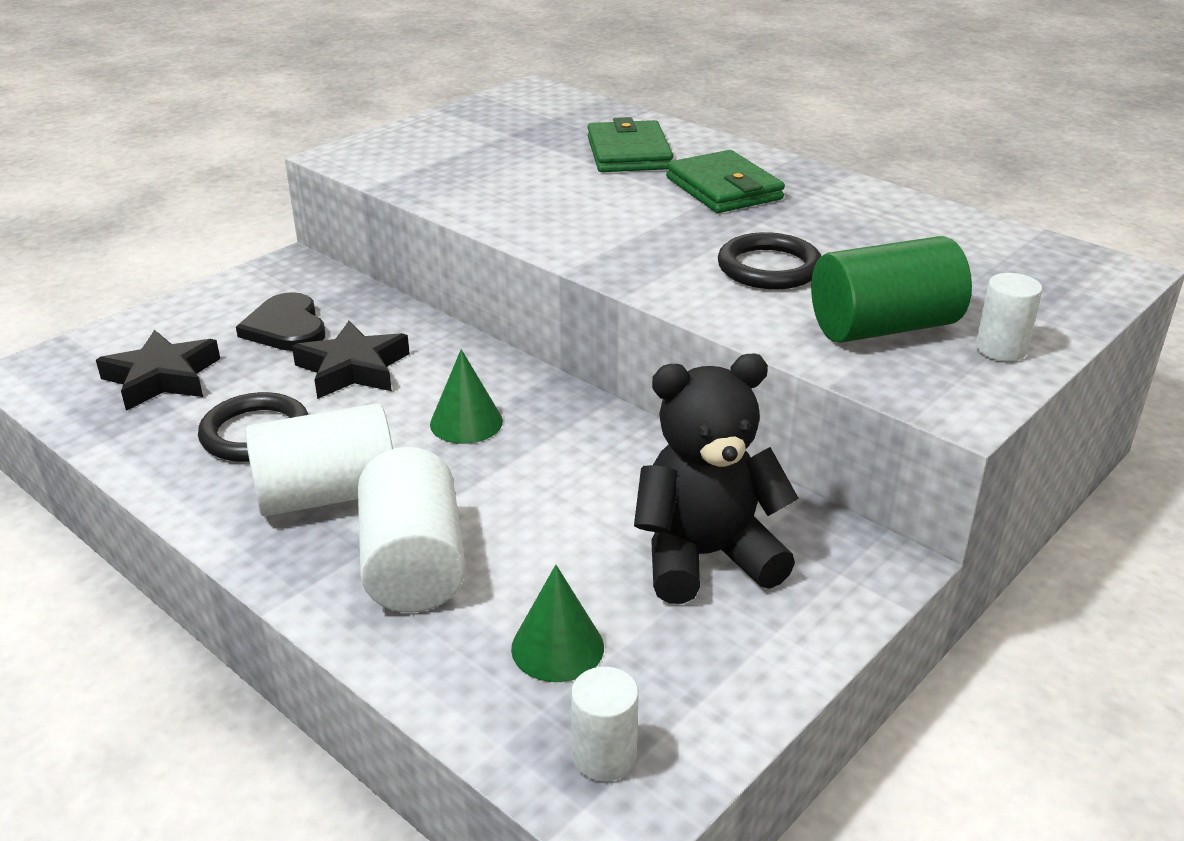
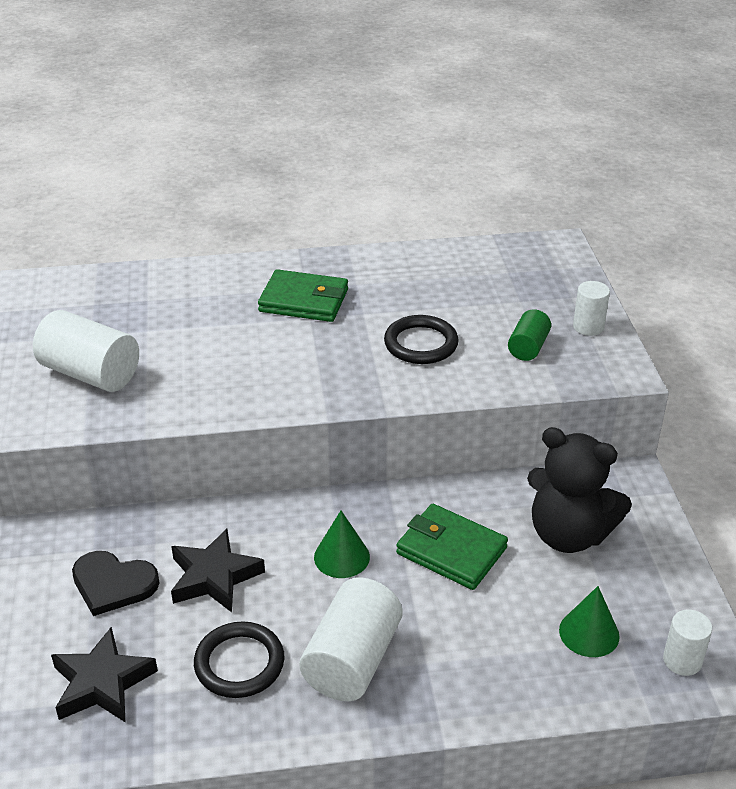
camera: 50 degrees left, 5 degrees up
white cylinder [358,447,466,613] -> white cylinder moved to [33,310,139,392]
green wallet [587,117,673,172] -> green wallet moved to [396,504,508,590]
black teddy bear [634,354,799,604] -> black teddy bear turned 90 degrees counterclockwise [527,427,632,553]
green cylinder [811,236,972,343] -> green cylinder [508,309,551,361], size x0.55

